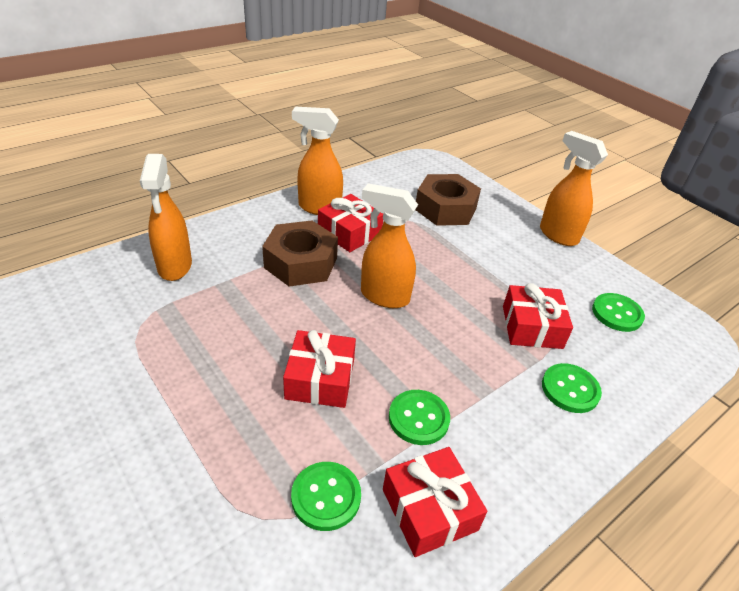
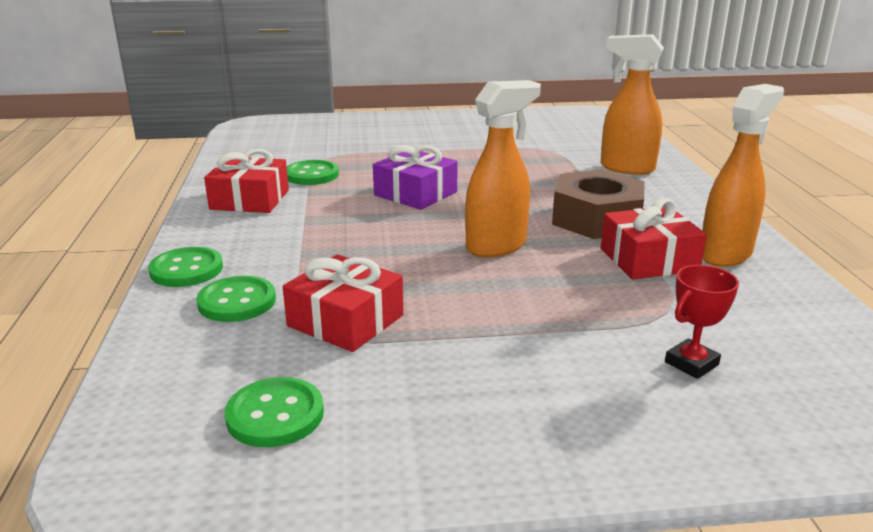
camera: 125 degrees right, 15 degrees down
red gift [283,330,356,408] -> purple gift [373,145,458,210]
green button [389,390,450,445] -> green button moved to [148,247,223,287]
brown nut [415,174,481,226] -> red trophy [665,265,739,379]
orange spray bottle [540,131,608,246] -> none

